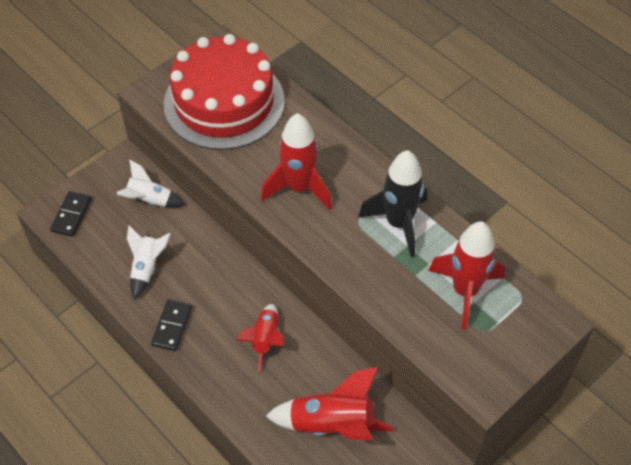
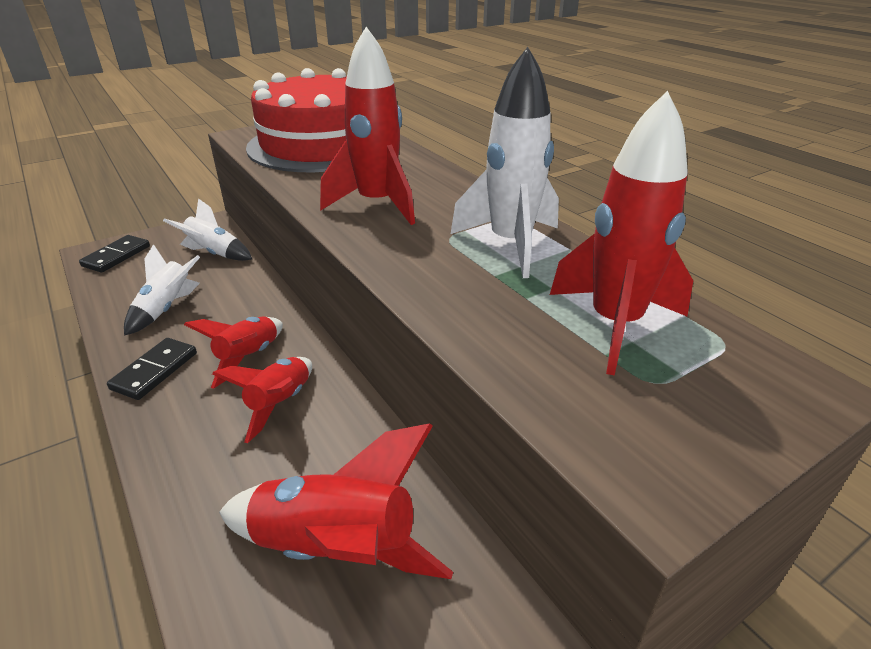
camera: 10 degrees right, 20 degrees down
black rocket [358,150,427,257] -> white rocket [451,47,559,278]
none -> red rocket [184,316,283,389]

